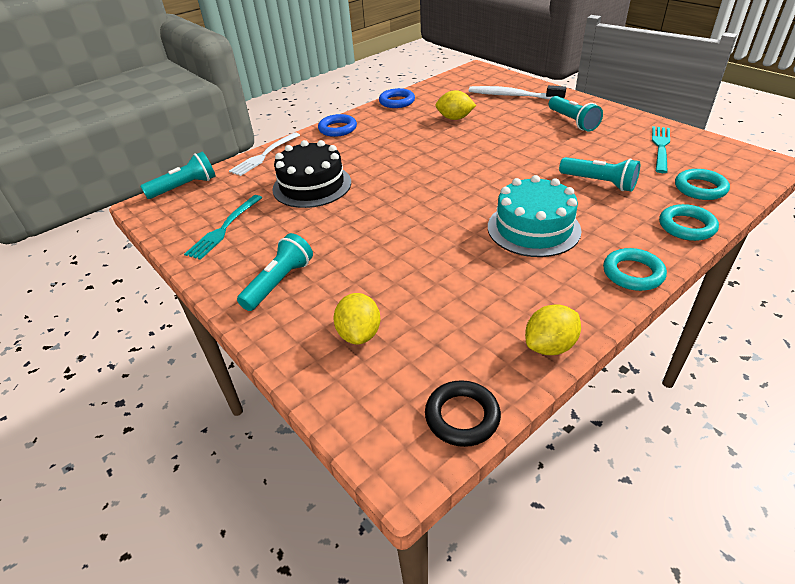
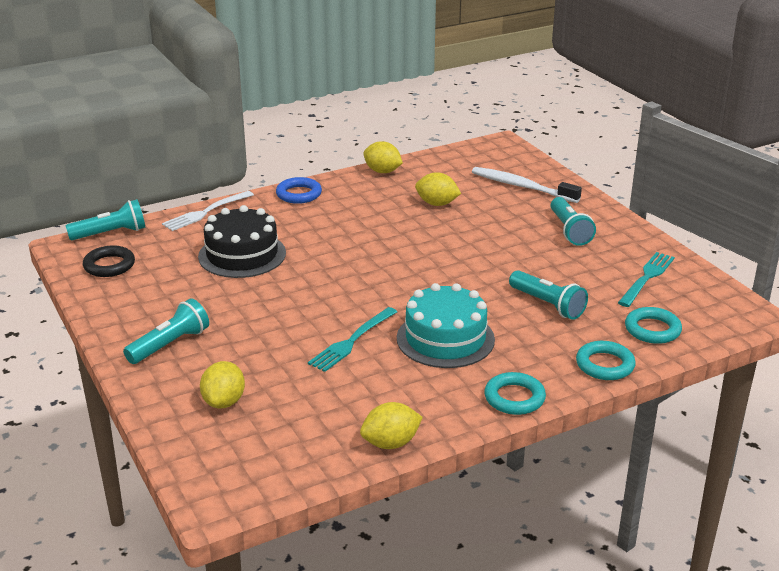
camera: 10 degrees right, 10 degrees down
turquoise fork [184,195,262,260] -> turquoise fork moved to [308,307,397,372]
blue ring [379,88,415,108] -> yellow lemon [363,141,403,173]
black ring [425,380,501,447] -> black ring moved to [83,245,135,277]

